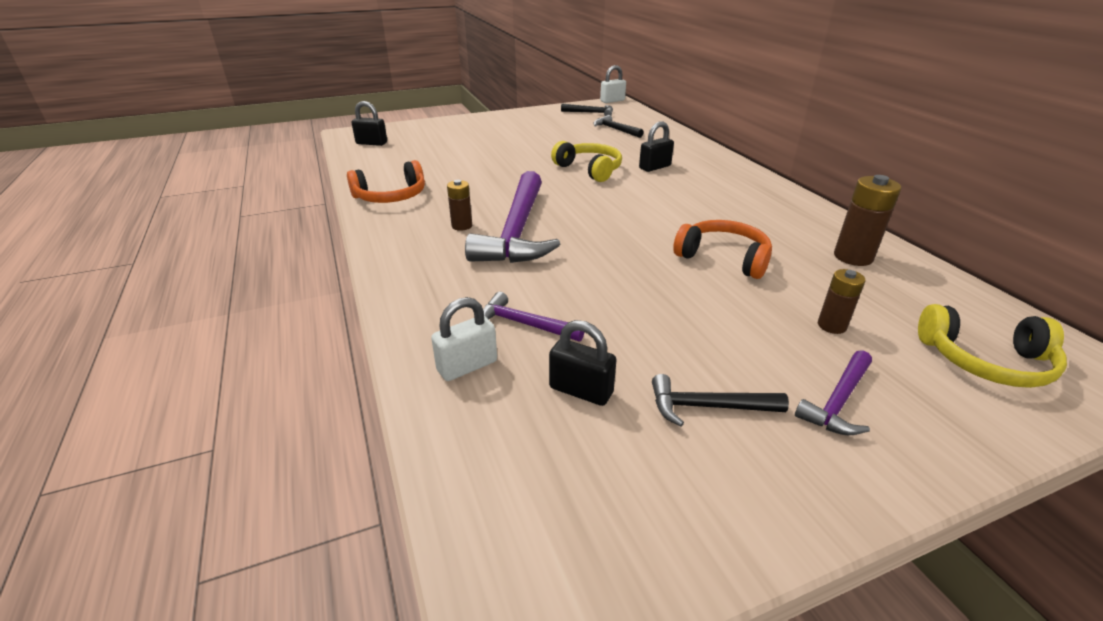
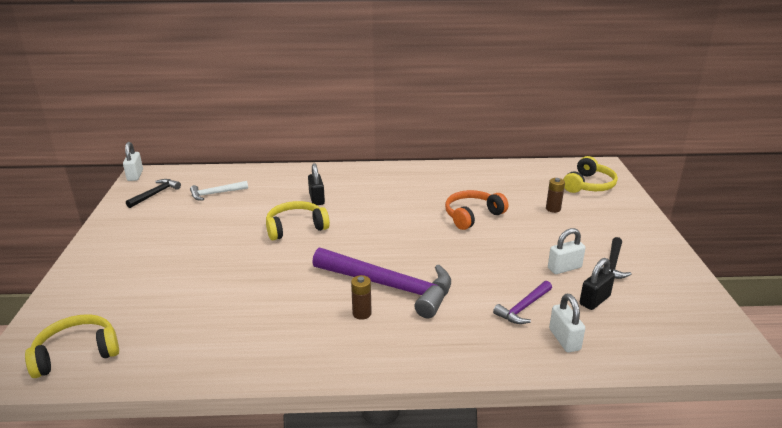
camera: 70 degrees left, 5 degrees down
orange headphones [347,160,425,203] -> none
black padlock [351,101,387,146] -> yellow headphones [25,314,119,378]
black hammer [593,115,644,138] -> white hammer [190,181,248,201]
purple hammer [795,350,872,435] -> none
brown battery [834,175,901,266] -> none
none -> white padlock [548,228,585,274]

